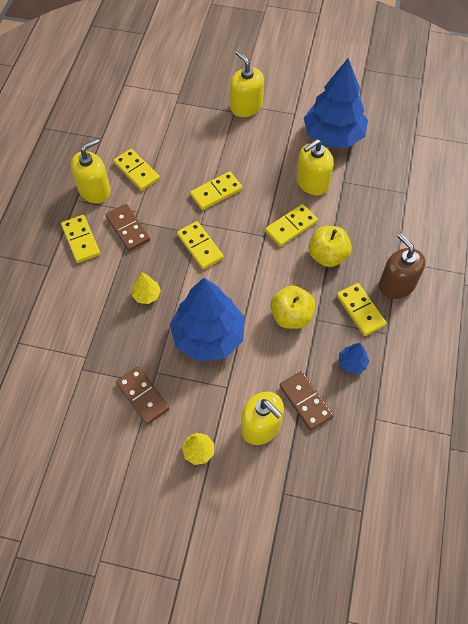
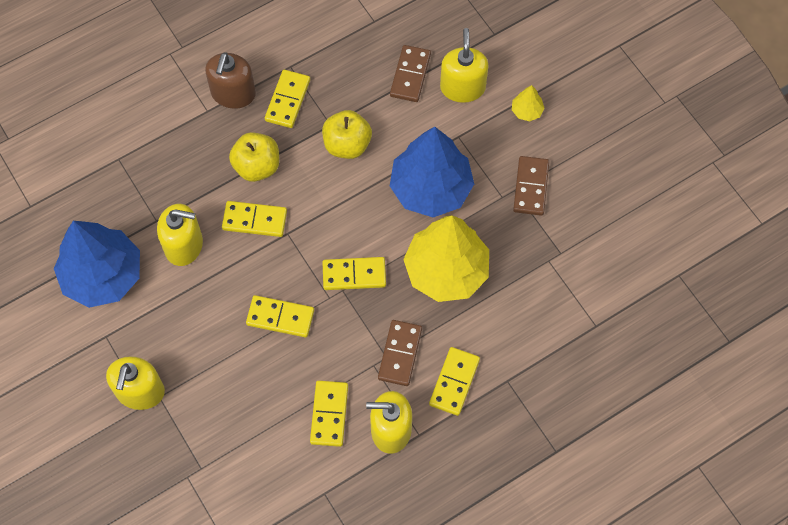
camera: 135 degrees left, 5 degrees up
yellow tree [132,272,161,304] -> yellow tree [403,215,489,302], size x2.47
yellow domino [177,221,224,269] -> yellow domino turned 75 degrees clockwise [322,257,386,290]
blue tree [339,343,369,374] -> none

